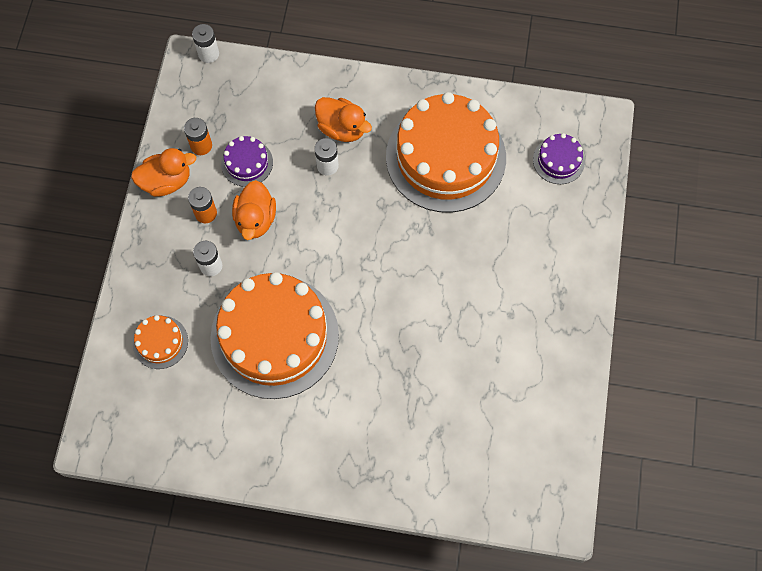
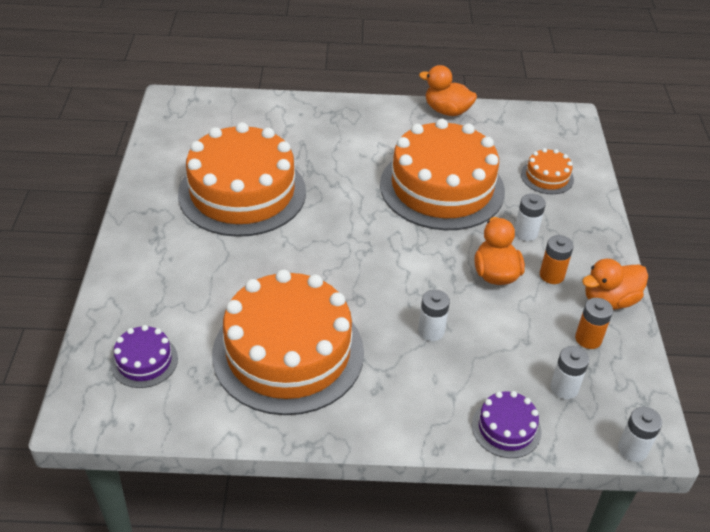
camera: 170 degrees right, 25 degrees down
purple cake [221,136,273,187] -> purple cake moved to [472,391,541,458]
orange duck [315,97,372,142] -> orange duck moved to [419,65,477,116]
none -> orange cake [178,122,306,237]
none -> white battery [551,346,589,399]

